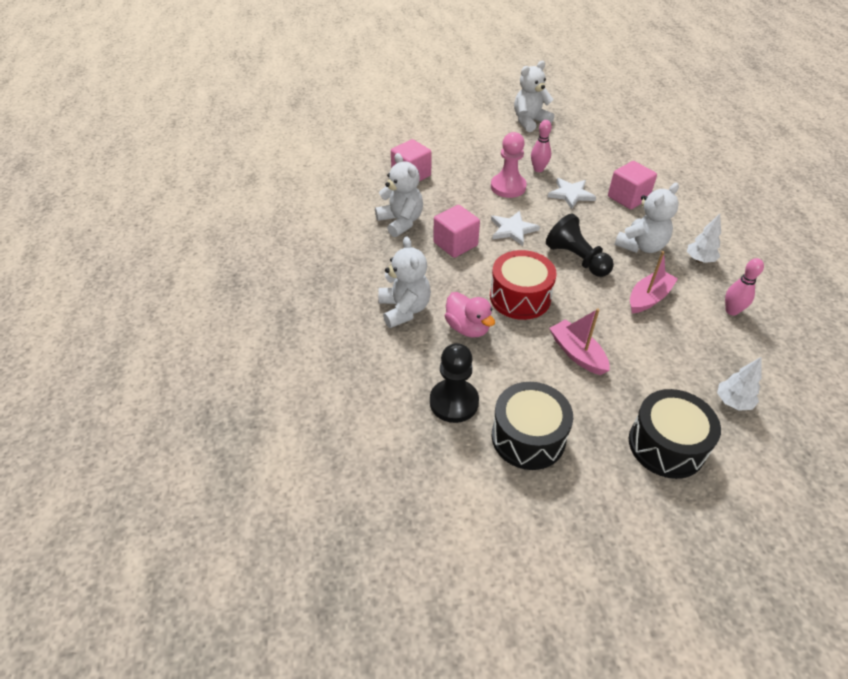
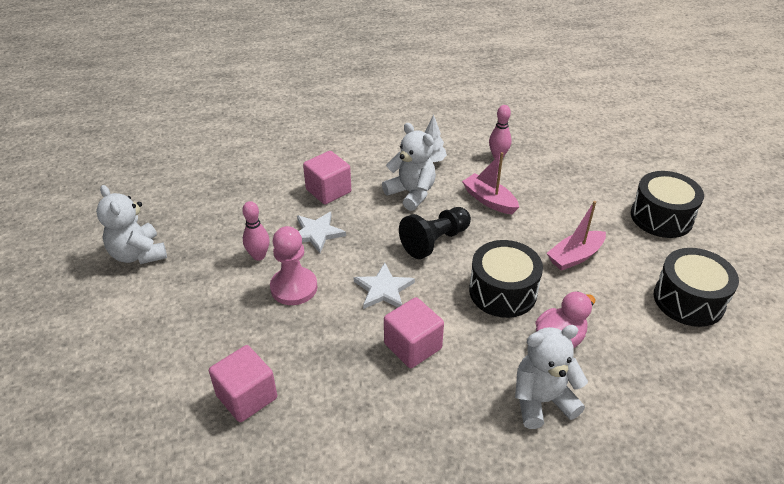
camera: 90 degrees left, 5 degrees down
white teddy bear [375,153,423,237] -> none
black pawn [430,343,479,423] -> none
red drum [490,250,557,320] -> black drum [469,240,543,318]
white tree [717,357,762,411] -> none

